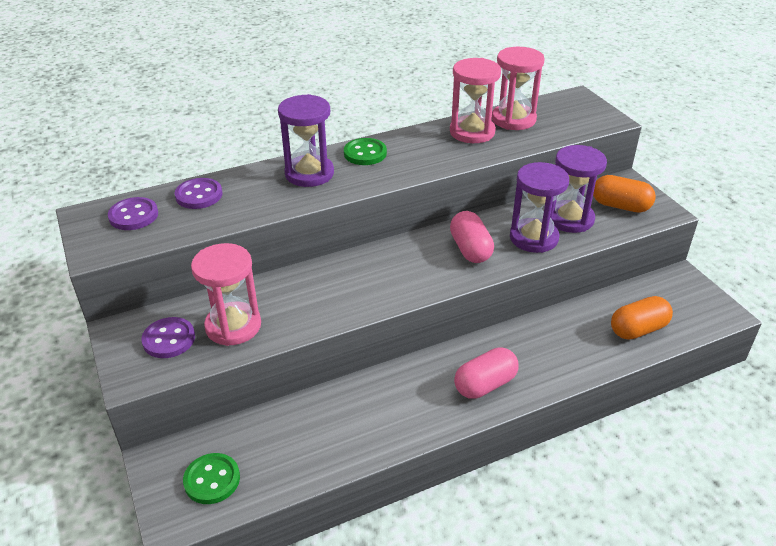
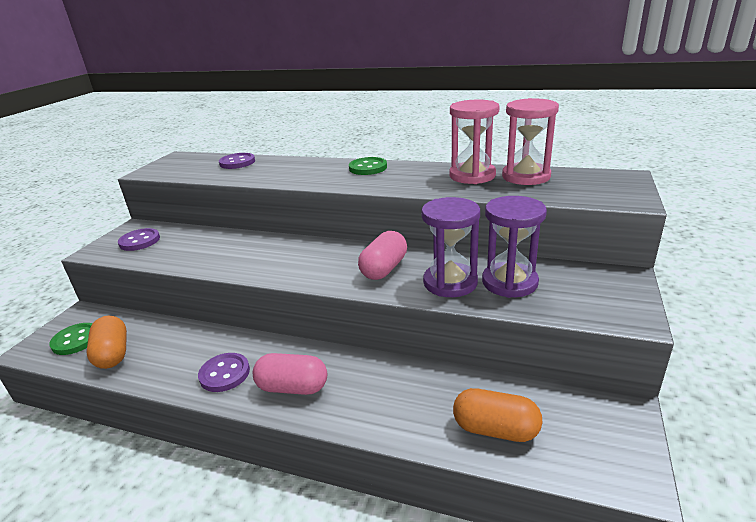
camera: 45 degrees right, 10 degrees down
purple button [108,197,158,230] -> purple button moved to [198,353,250,392]
pink hourglass [191,243,261,346] -> none
purple hourglass [278,94,334,187] -> none
orange capsule [593,175,656,213] -> orange capsule moved to [86,316,127,369]

